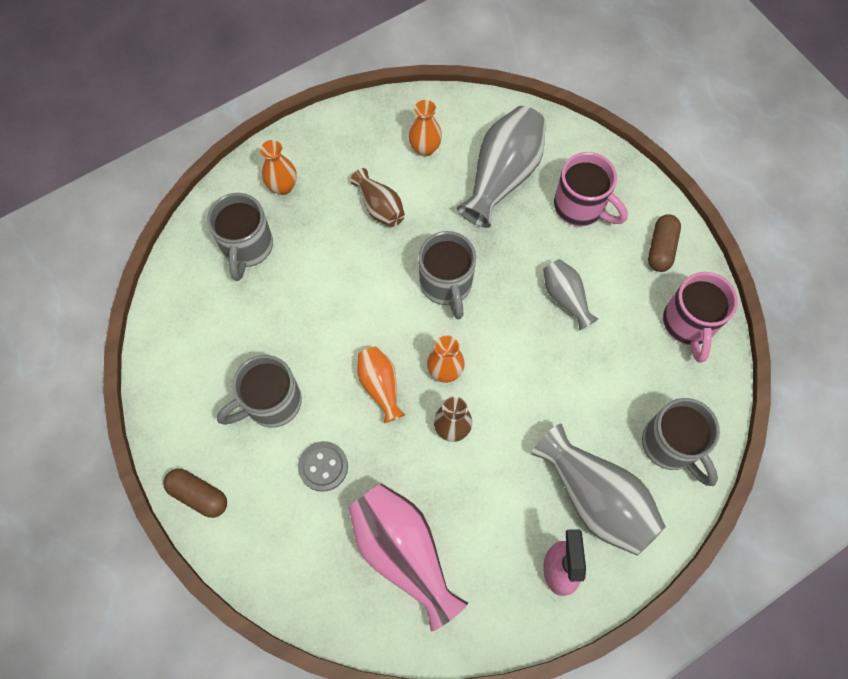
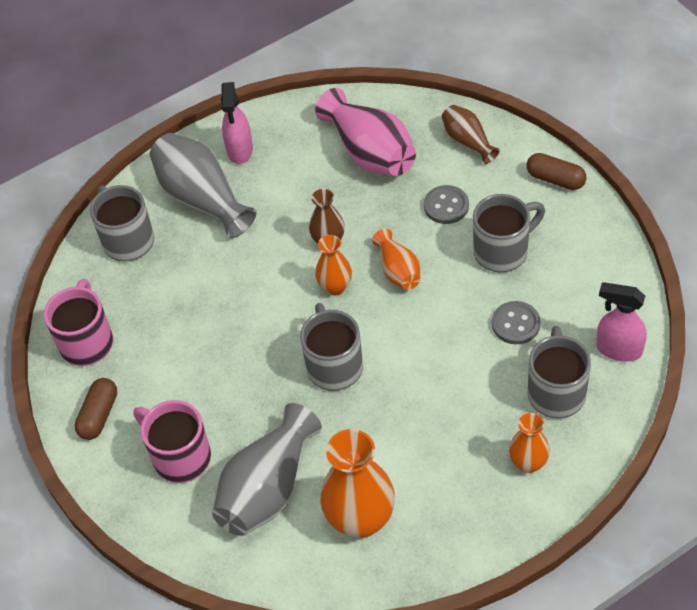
camera: 175 degrees left, 15 degrees down
brown vase [350,168,405,227] -> brown vase moved to [442,105,500,164]
orange vase [408,100,442,156] -> orange vase [320,429,395,538], size x1.79
grey vase [543,259,598,330] -> none
none -> grey button [492,301,540,344]
none -> pink spray bottle [596,282,647,362]

